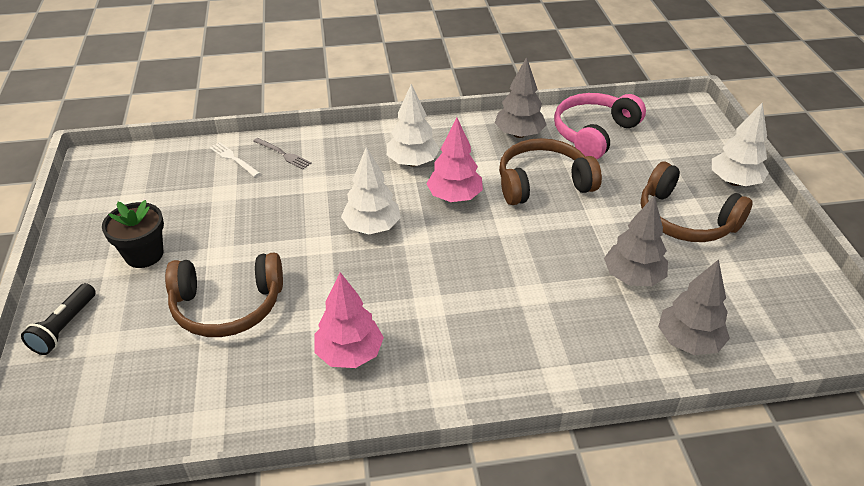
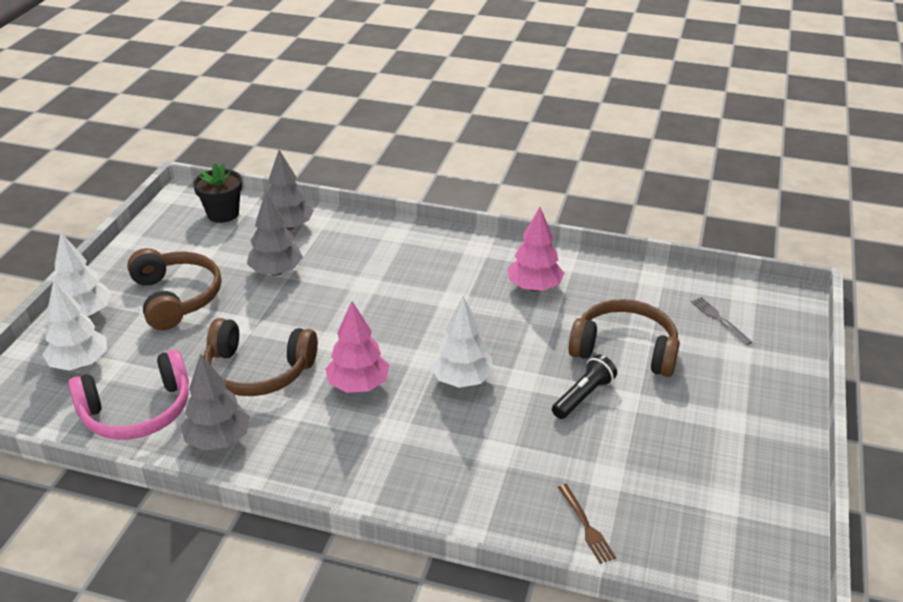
camera: 155 degrees left, 5 degrees down
black flashlight [21,283,96,355] -> black flashlight moved to [552,355,617,419]
black flower pot [102,200,164,268] -> black flower pot moved to [193,163,242,223]
white fork [209,142,260,177] -> brown fork [558,484,616,564]
grey fork [253,138,312,169] -> grey fork moved to [691,297,753,345]
white tree [387,84,440,166] -> white tree moved to [42,280,107,371]

